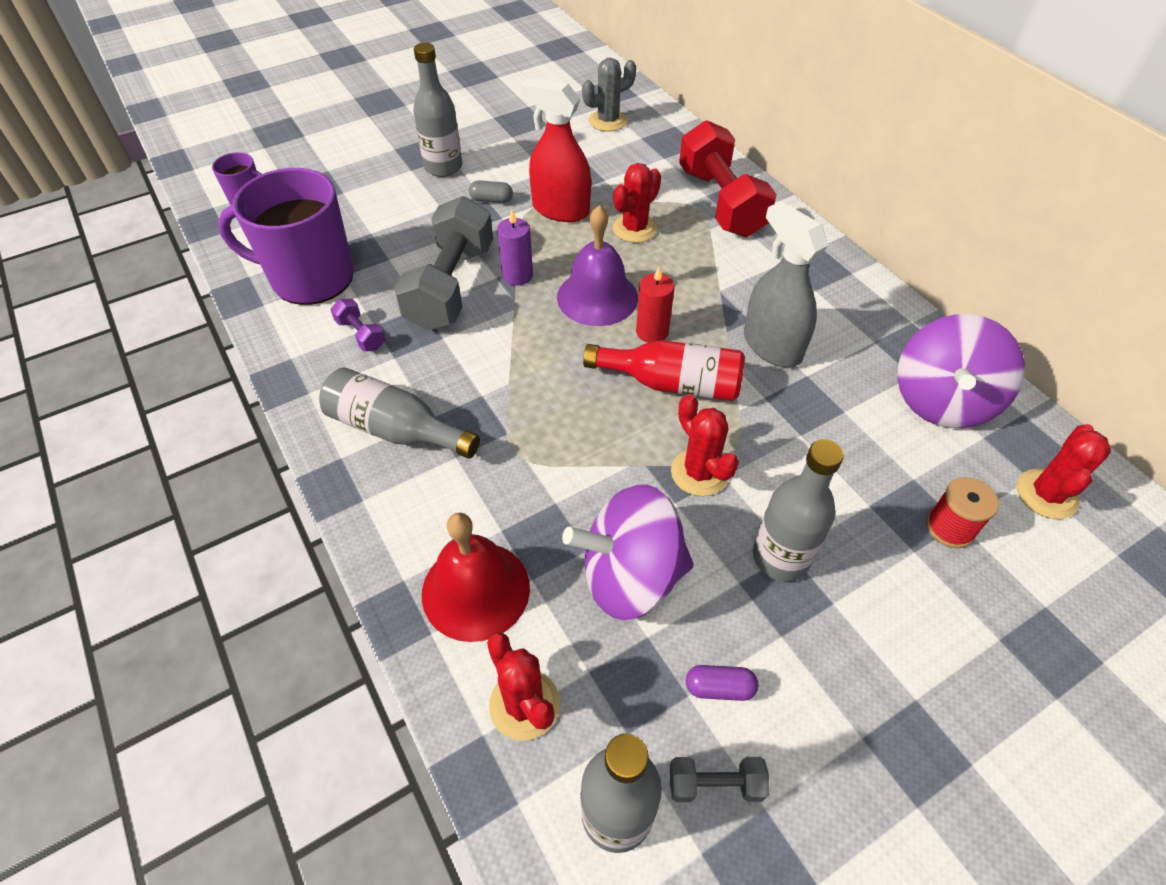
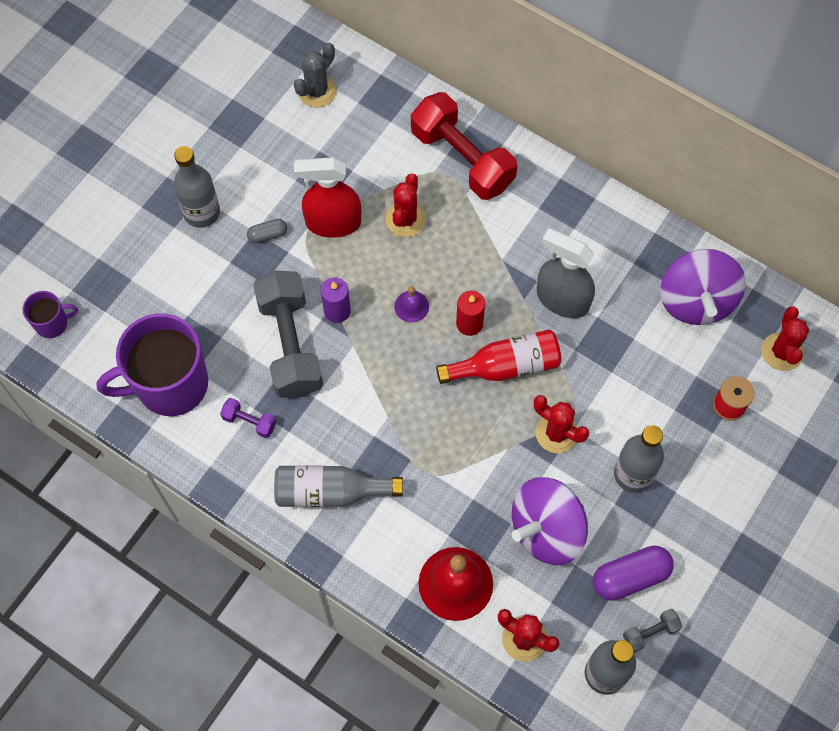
camera: 25 degrees left, 15 degrees up
purple bell [557,205,638,326] -> purple bell [394,286,429,323], size x0.50
purple capsule [686,665,758,701] -> purple capsule [593,545,674,601], size x1.85

